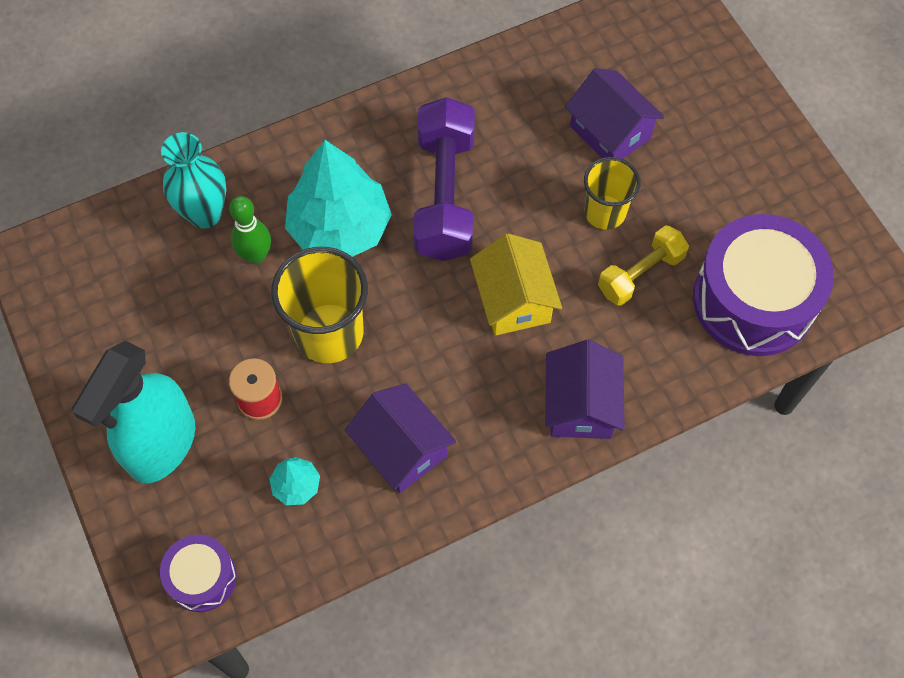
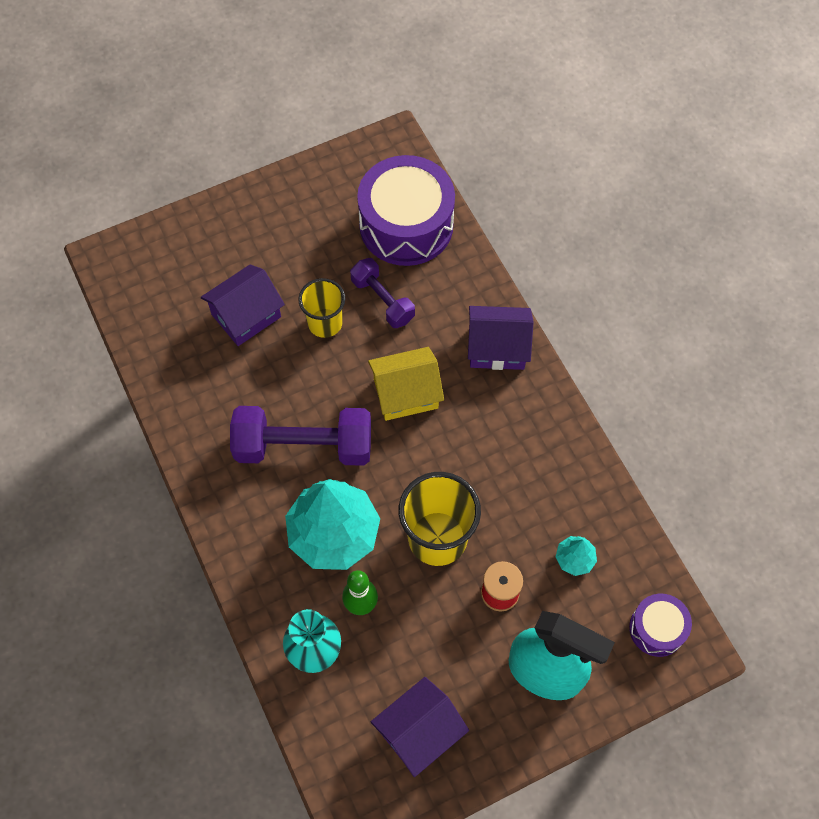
camera: 90 degrees left, 0 degrees up
purple house [345,384,456,493] -> purple house moved to [371,677,469,777]
yellow dumbbell [598,226,689,306] -> purple dumbbell [350,258,415,328]

